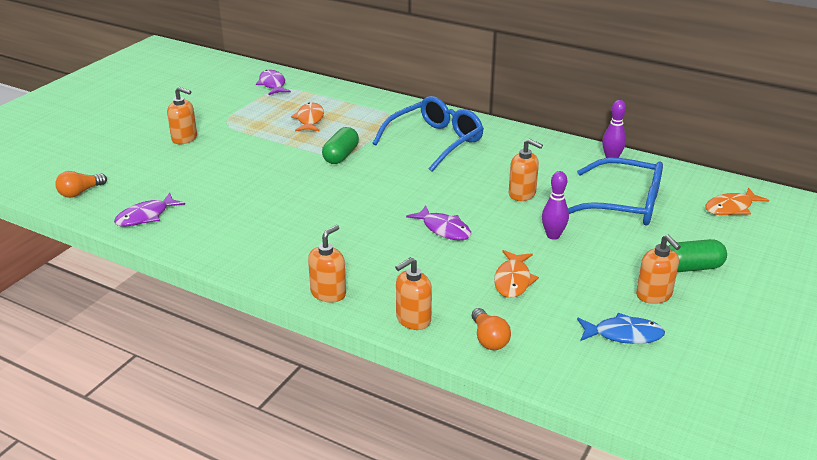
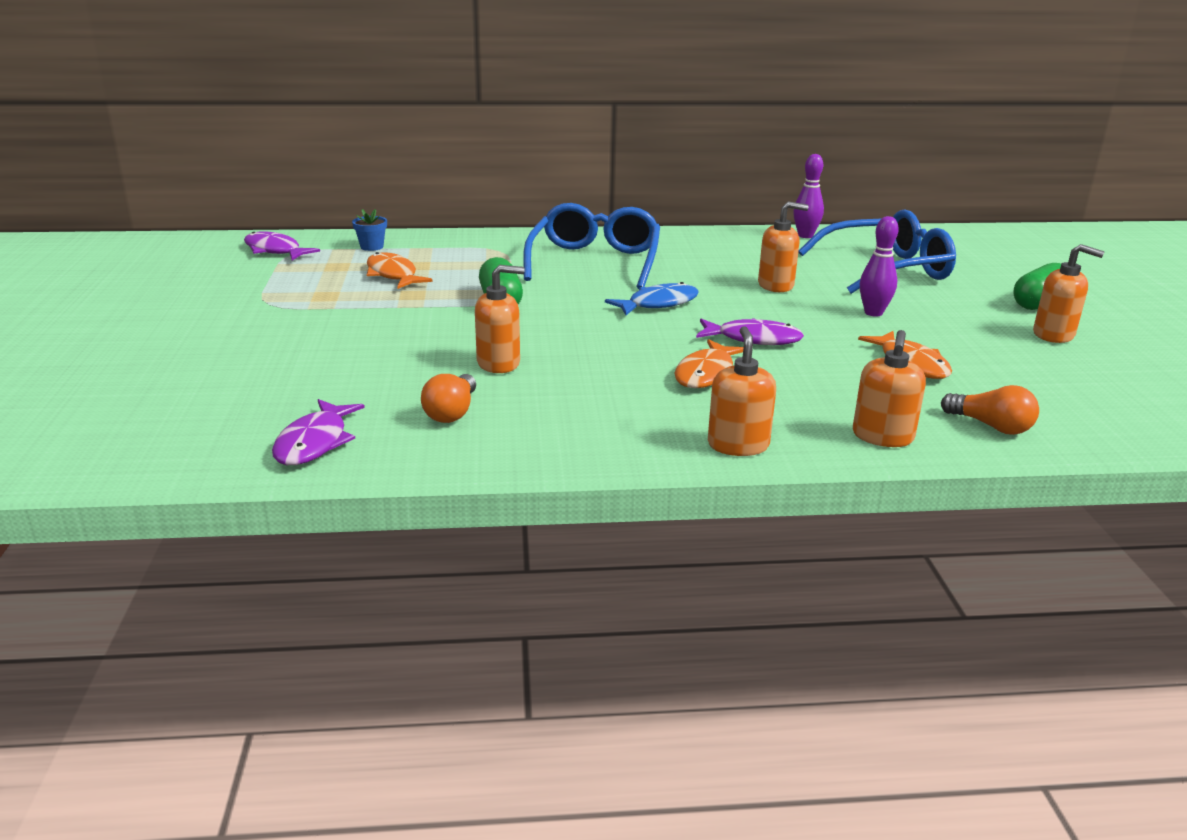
camera: 35 degrees left, 5 degrees down
orange light bulb [55,171,107,198] -> orange light bulb moved to [421,374,476,423]
orange soap dispenser [167,87,197,144] -> orange soap dispenser moved to [475,265,524,373]
blue fish [577,313,665,344] -> blue fish moved to [605,282,699,315]
orange fish [705,188,769,215] -> orange fish moved to [674,339,744,388]
none -> blue flower pot [352,209,387,251]

